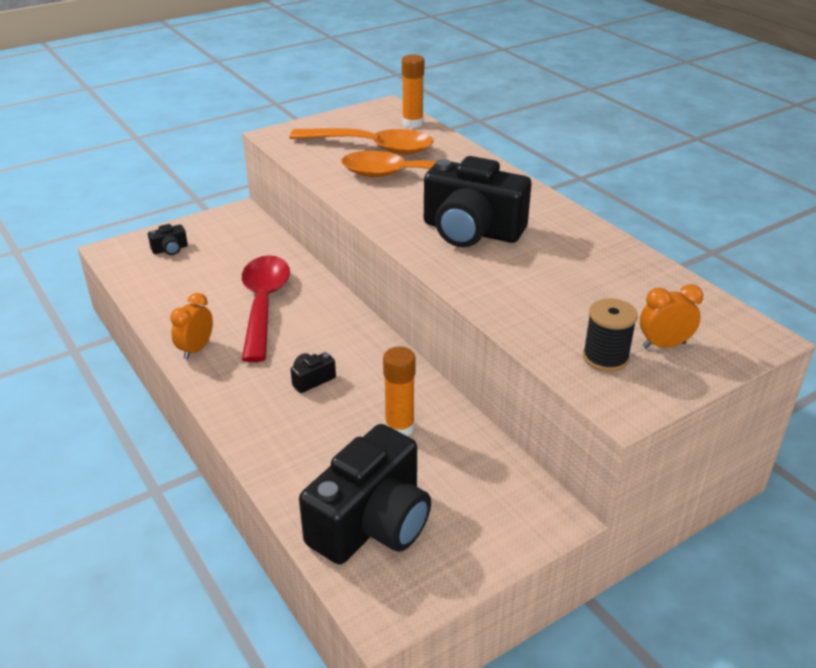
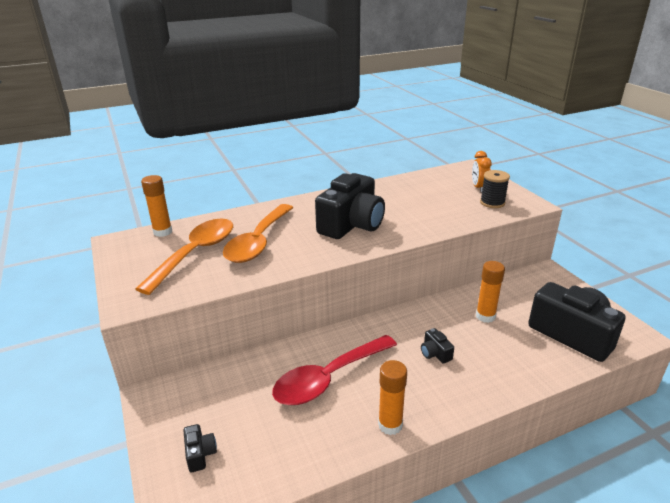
camera: 80 degrees left, 5 degrees down
orange clock [170,293,213,360] -> orange glue stick [378,360,407,435]
red spoon [242,255,290,362] -> red spoon turned 45 degrees counterclockwise [272,335,397,405]

